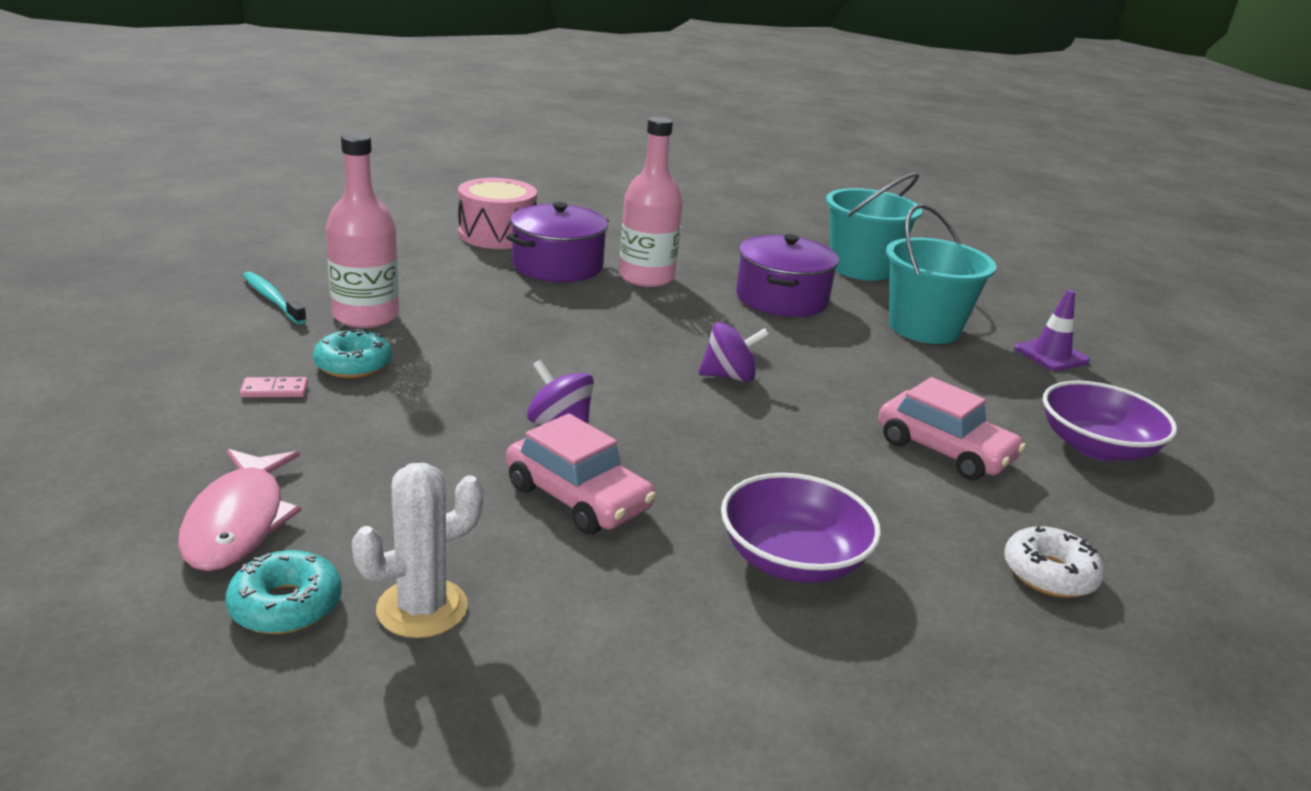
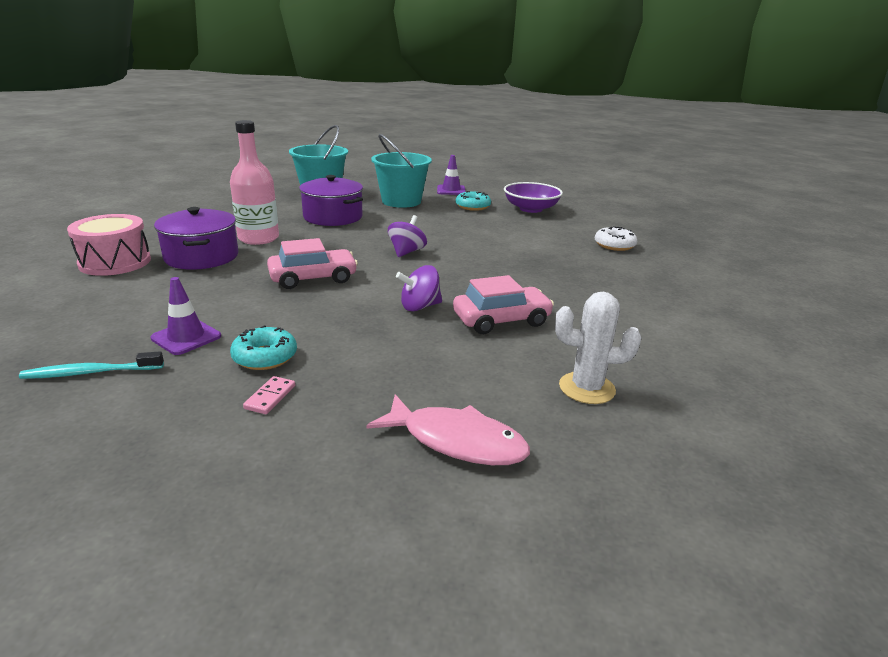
camera: 60 degrees left, 0 degrees up
turquoise donut [226,550,342,634] -> turquoise donut moved to [456,191,491,211]
pink bottle [326,133,399,328] -> purple traffic cone [150,277,221,355]
white cactus [352,463,484,638] -> white cactus turned 75 degrees counterclockwise [555,292,641,404]
purple bowl [721,473,881,583] -> none
pink car [878,377,1026,480] -> pink car moved to [267,238,358,289]

